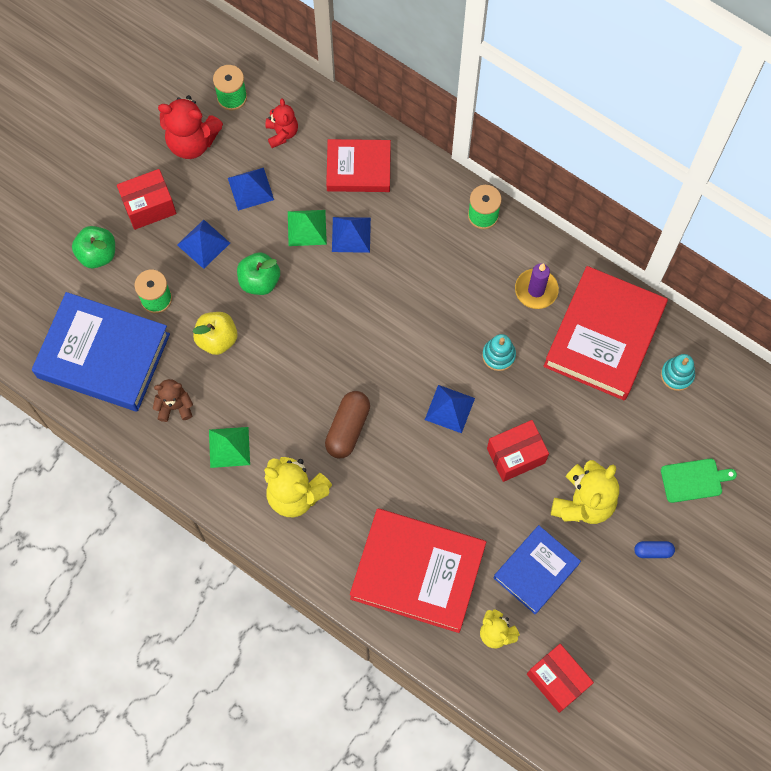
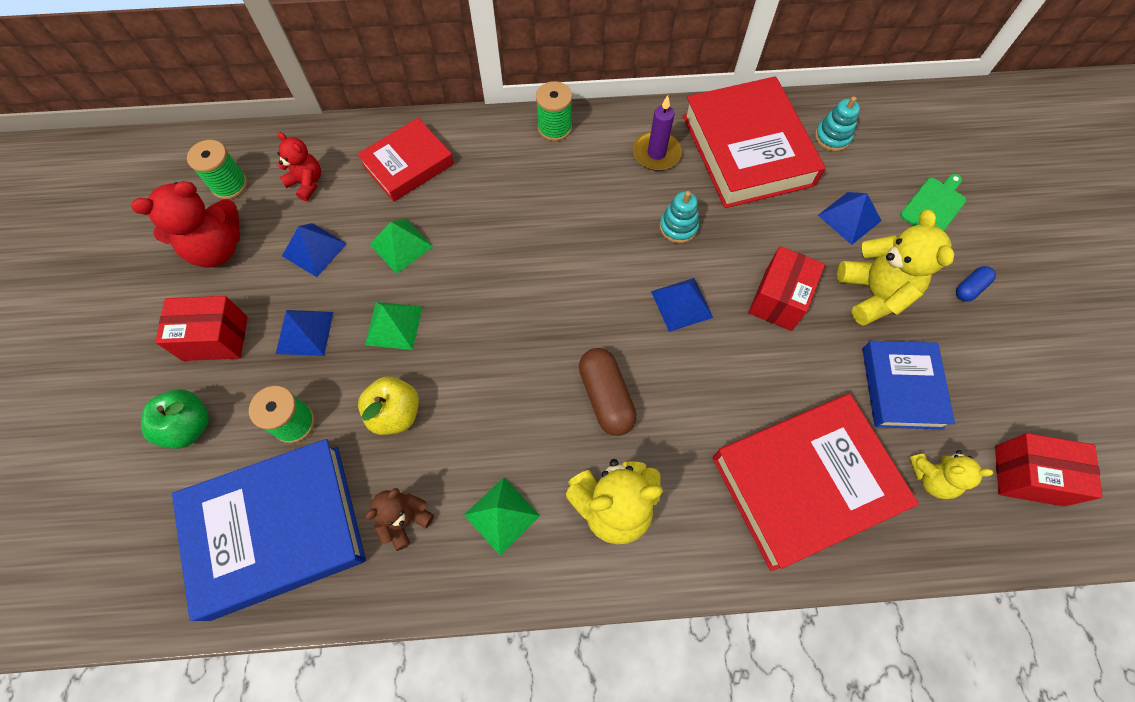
camera: 40 degrees left, 5 degrees down
red box [117,169,176,230] -> red box turned 60 degrees clockwise [155,296,248,361]
green apple [237,253,280,295] -> green pyramid [365,302,423,350]
blue pyramid [332,217,371,253] -> blue pyramid moved to [818,192,882,245]

